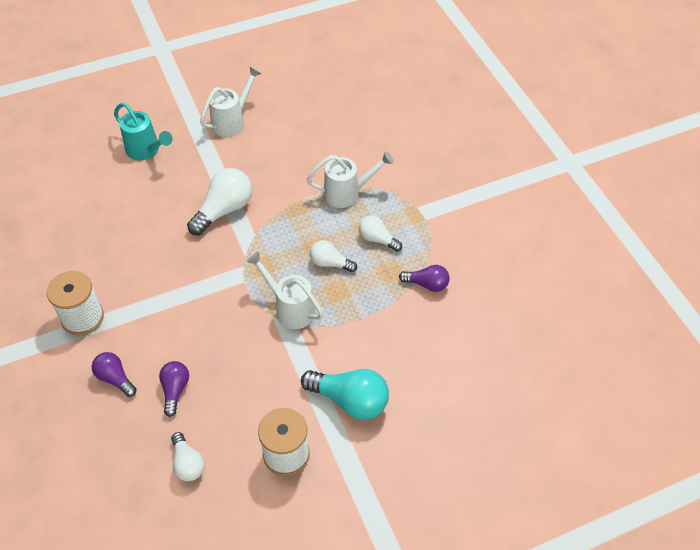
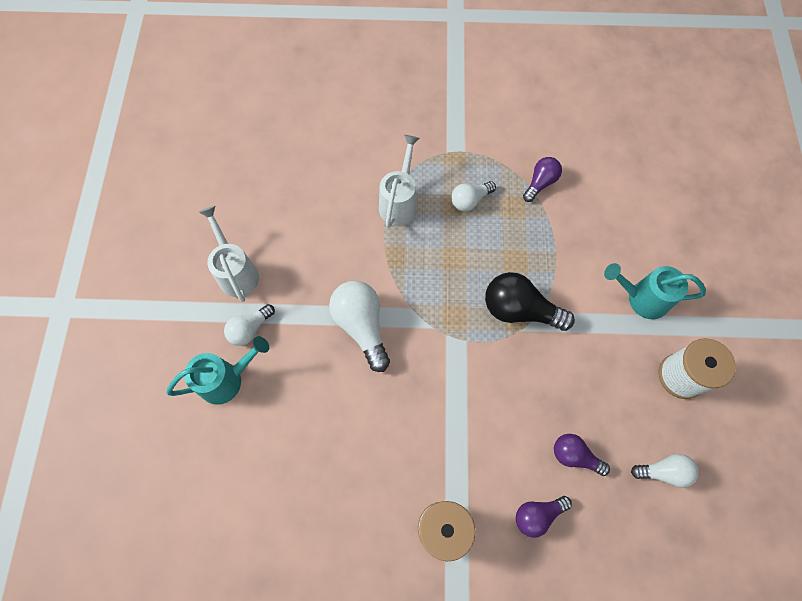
camera: 65 degrees left, 15 degrees up
white watering can [246,252,324,329] -> black light bulb [485,272,575,331]
turquoise light bulb [301,369,389,420] -> turquoise watering can [604,263,706,319]
white light bulb [310,240,357,272] -> white light bulb moved to [224,304,275,346]

